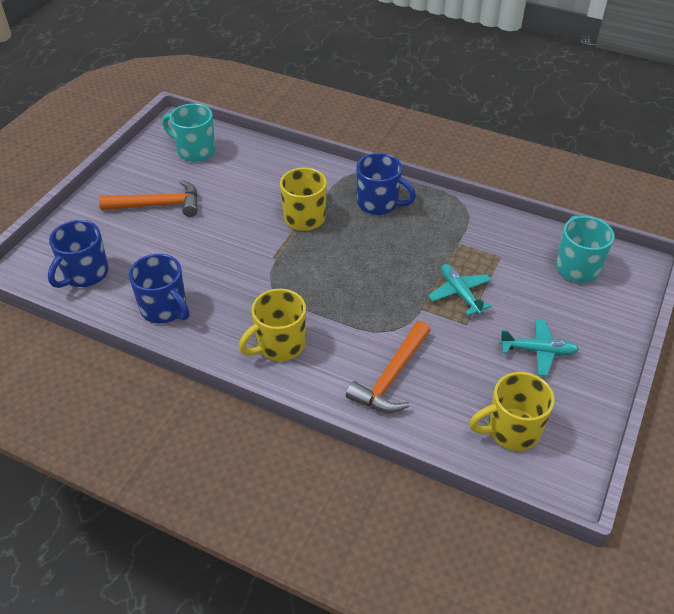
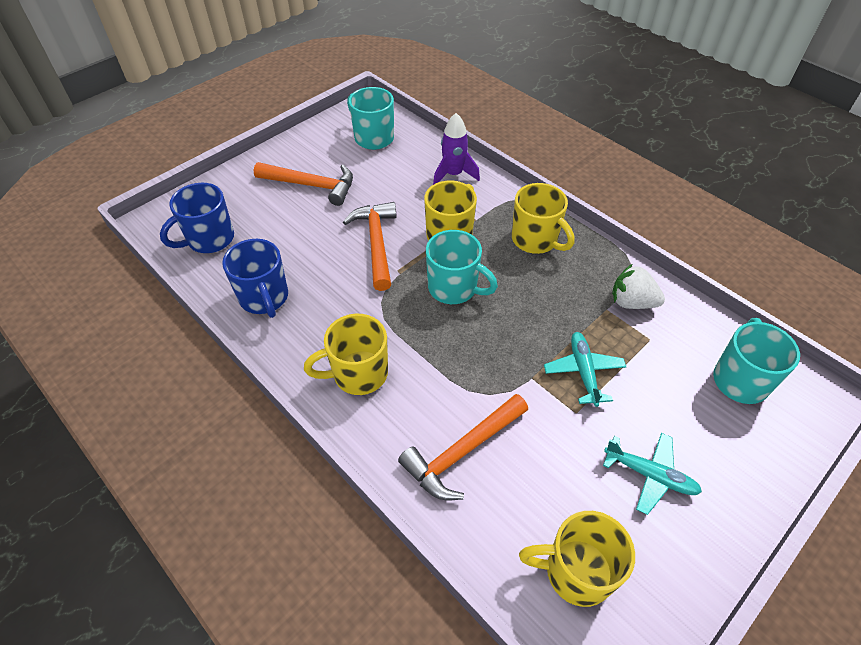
camera: 20 degrees right, 5 degrees up
blue mug [356,153,416,215] -> yellow mug [512,183,574,254]
none -> orange hammer [343,202,396,291]
none -> turquoise mug [426,230,498,304]
none -> purple rocket [433,113,480,185]
none -> white strawberry [612,264,665,309]

